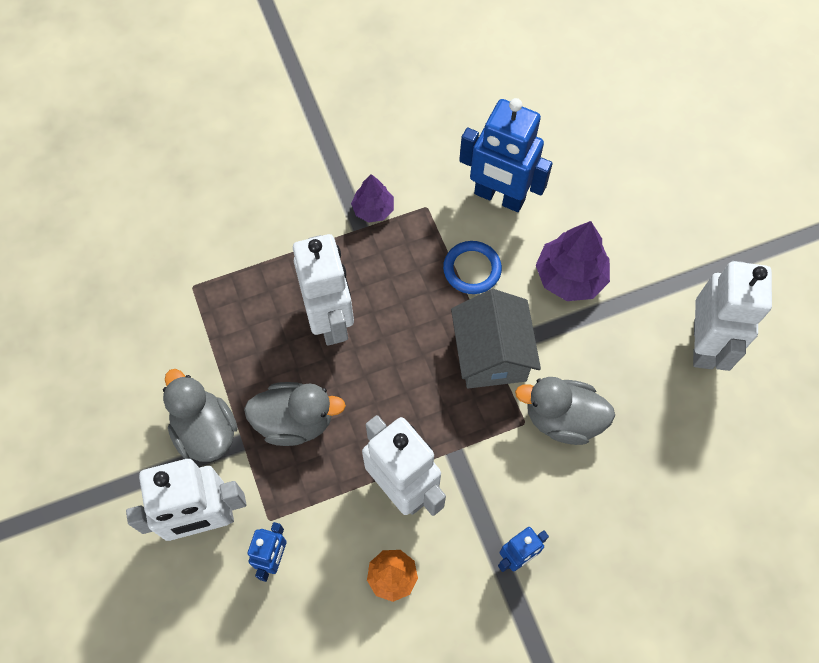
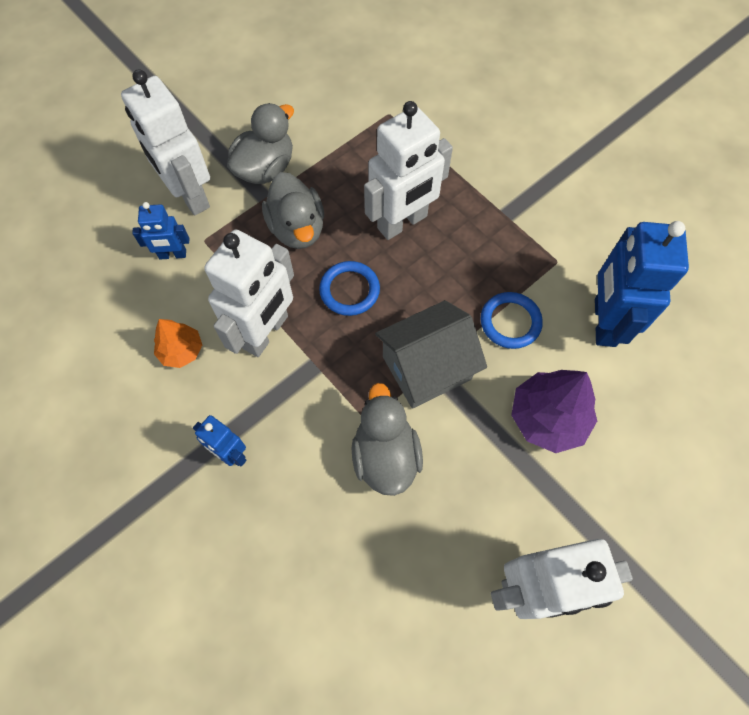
camera: 70 degrees right, 0 degrees up
purple tree [351,174,394,223] -> none
none -> blue ring [319,261,380,316]

